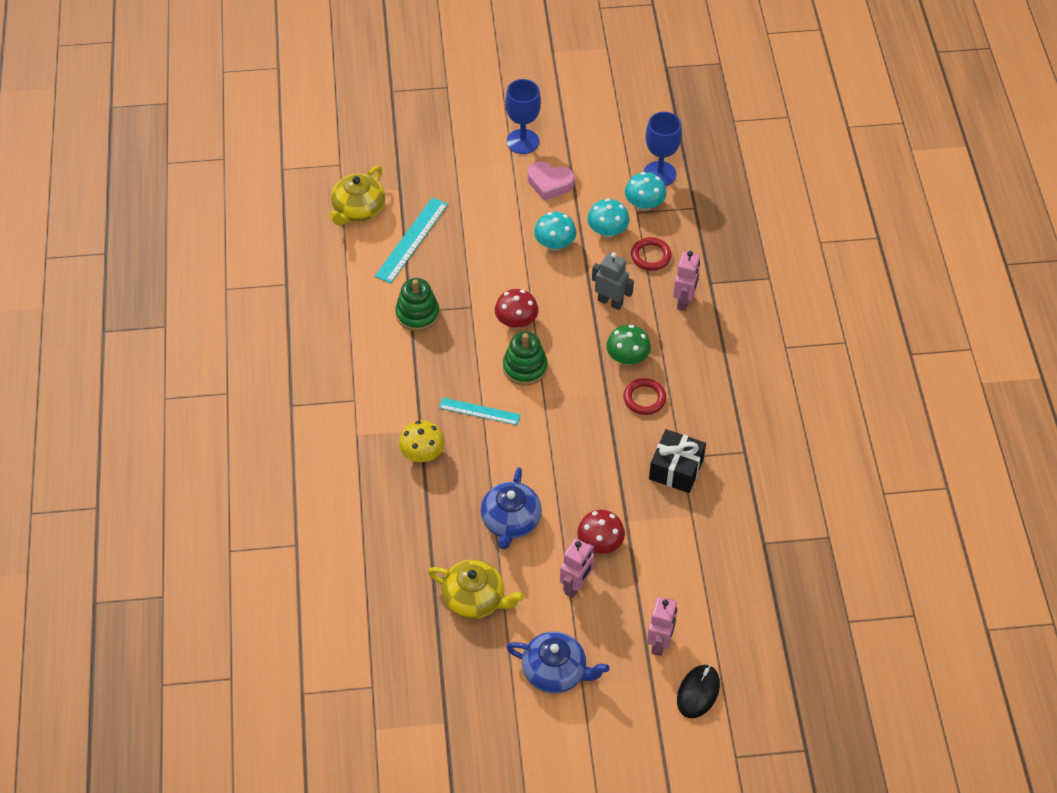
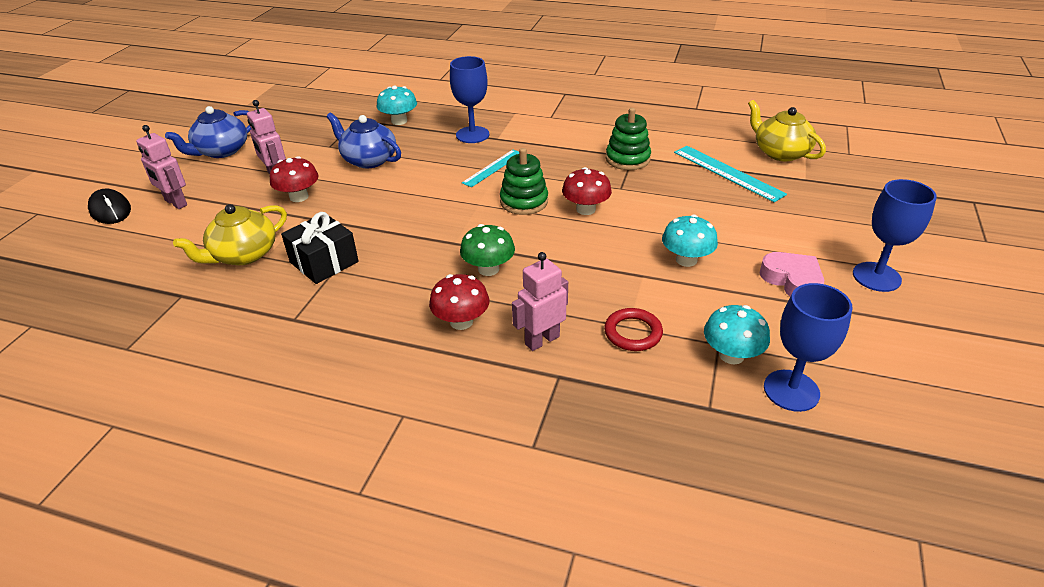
camera: 115 degrees right, 15 degrees down
yellow mushroom [399,420,445,462] -> blue goblet [450,56,489,143]
yellow teapot [428,559,525,619] -> yellow teapot moved to [173,204,287,265]
pink heart [528,162,575,201] -> pink heart turned 105 degrees clockwise [760,252,824,297]
turquoise mushroom [587,198,630,238] -> turquoise mushroom moved to [376,86,417,125]
grey robot [592,252,634,310] -> none
red ring [623,378,666,415] -> none
pink robot [673,251,700,311] -> pink robot turned 105 degrees clockwise [512,252,568,351]
none -> red mushroom [429,274,489,330]

